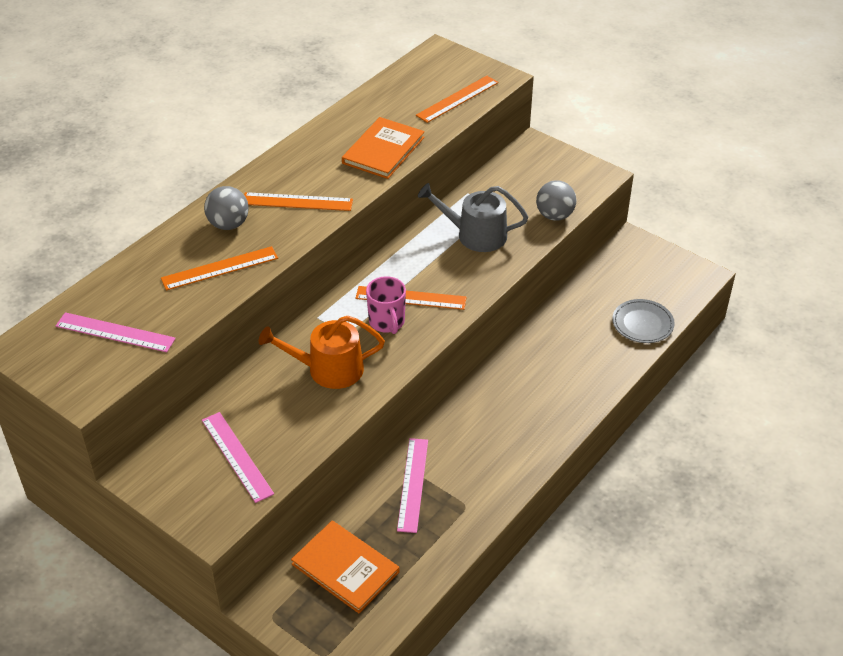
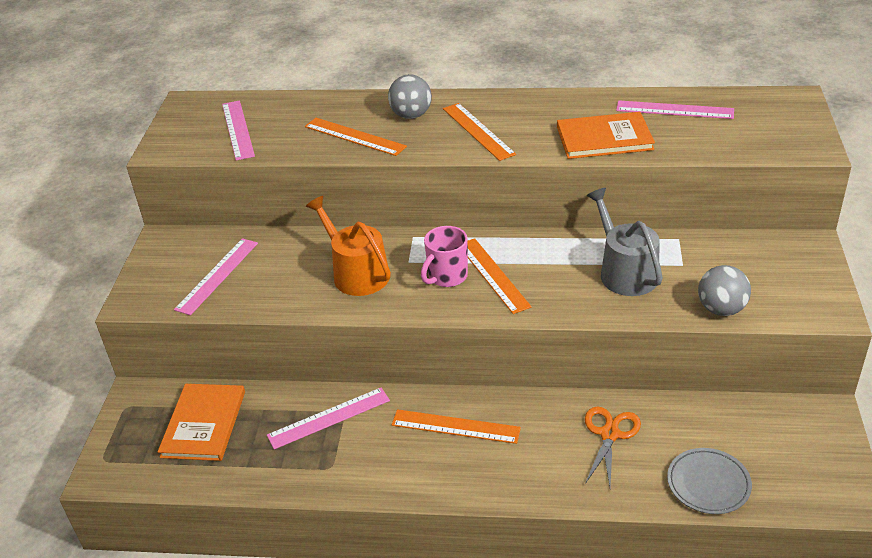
camera: 60 degrees right, 5 degrees down
orange ruler [416,76,498,123] -> orange ruler moved to [392,409,521,444]
none -> orange scissors [585,406,641,486]
none -> pink ruler [616,100,734,119]

